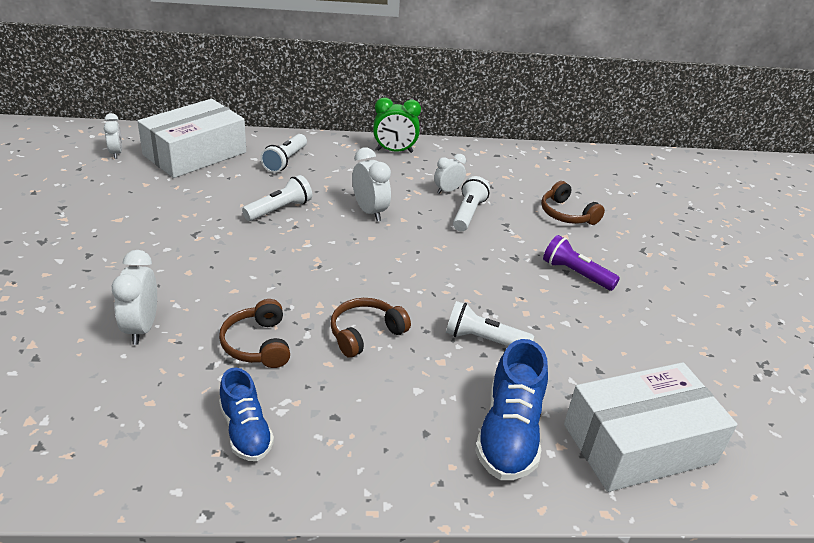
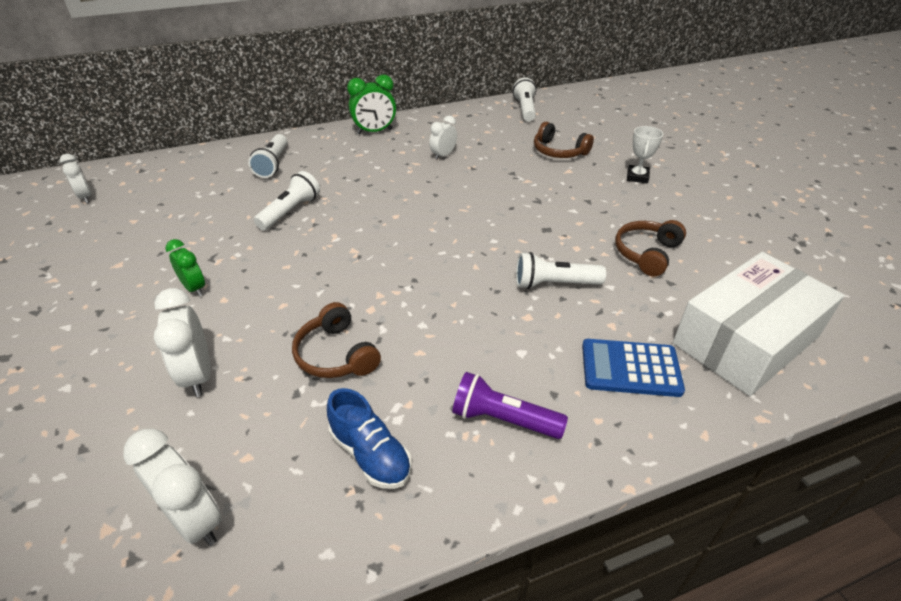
camera: 15 degrees left, 5 degrees up
white box [137,99,246,178] -> none
brown headphones [330,298,411,358] -> brown headphones moved to [615,220,686,276]
white clock [352,148,391,221] -> white clock moved to [123,428,222,546]
white flashlight [453,176,490,231] -> white flashlight moved to [513,77,536,121]
blue shoe [475,339,548,480] -> blue calculator [582,339,685,397]
purple flashlight [543,235,620,291] -> purple flashlight moved to [452,372,568,439]
none -> green clock [166,239,205,296]
none -> white trophy [627,126,663,183]

